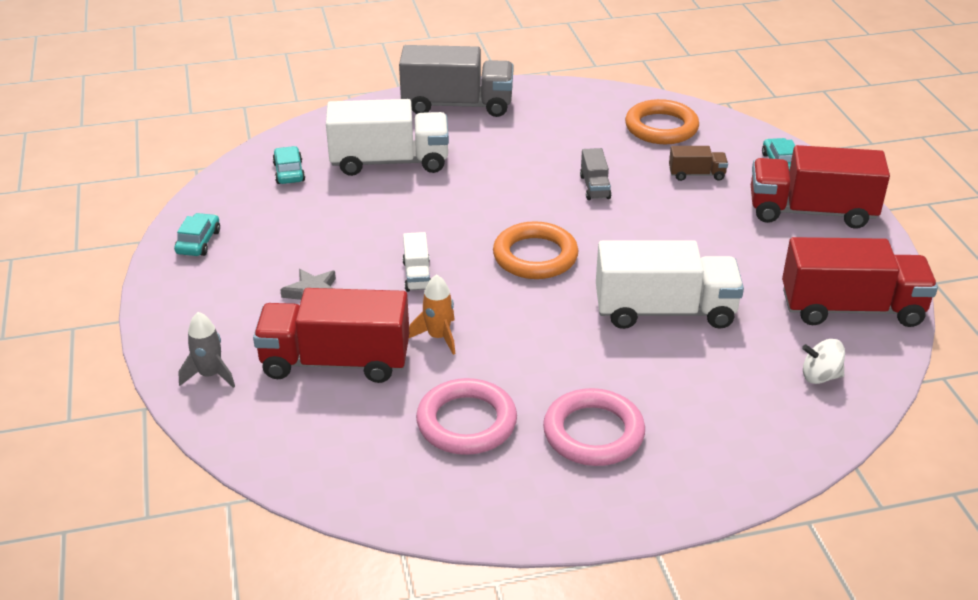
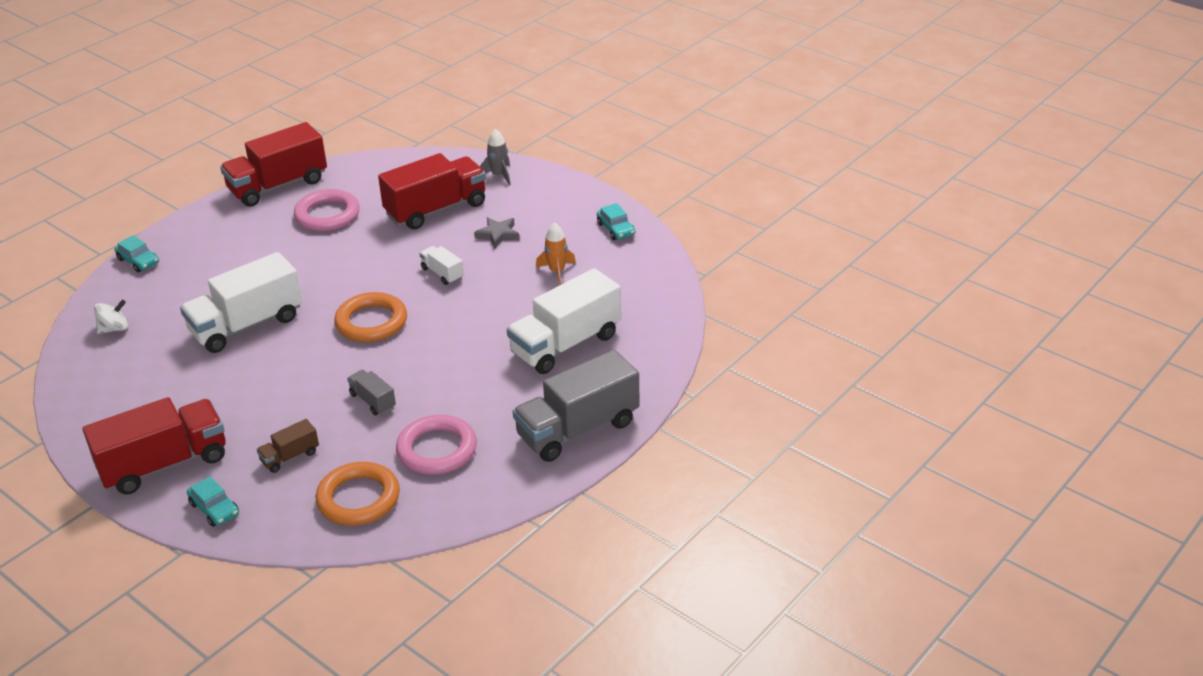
camera: 145 degrees right, 0 degrees up
turquoise car [272,146,305,184] -> turquoise car moved to [115,235,159,272]
orange rocket [409,274,455,355] -> orange rocket moved to [536,222,576,285]
pink ring [543,388,645,466] -> pink ring moved to [396,415,477,475]
red truck [782,237,938,327] -> red truck moved to [220,122,327,207]

